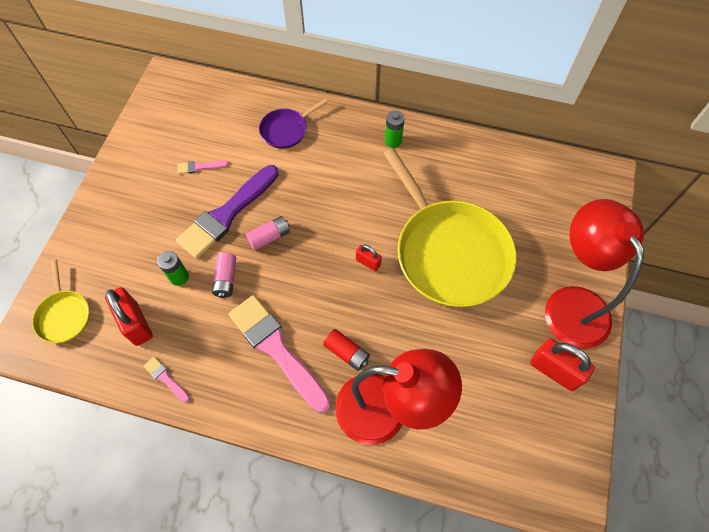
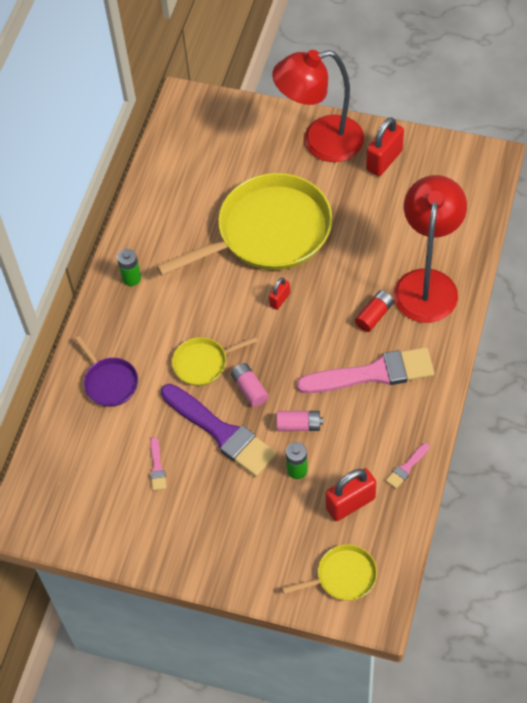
camera: 85 degrees left, 5 degrees down
pink brush [228,295,331,413] -> pink brush turned 150 degrees counterclockwise [297,347,434,393]
none -> yellow pan [172,336,258,386]

